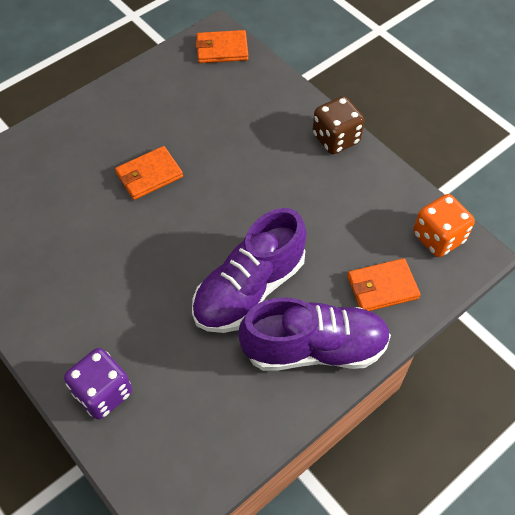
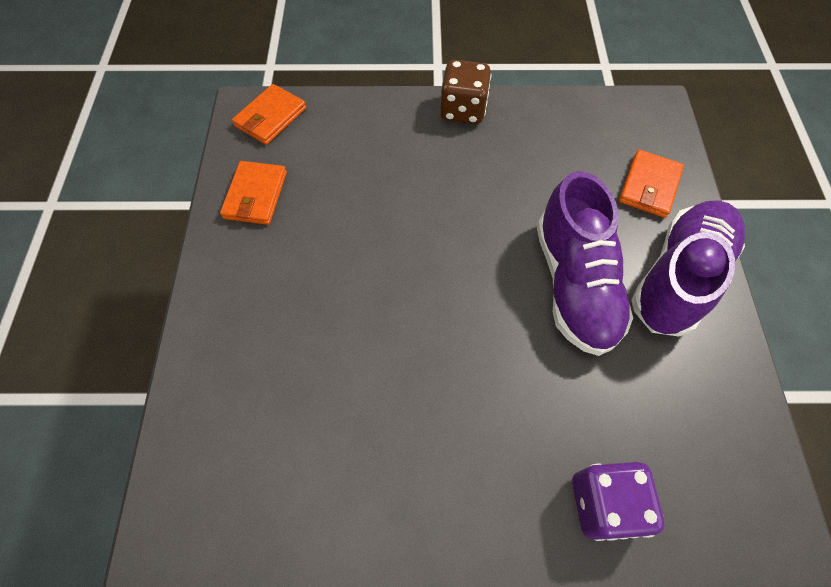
camera: 50 degrees left, 5 degrees up
orange wallet [115,146,183,200] -> orange wallet moved to [220,161,287,225]
orange dice [413,194,475,257] -> none

